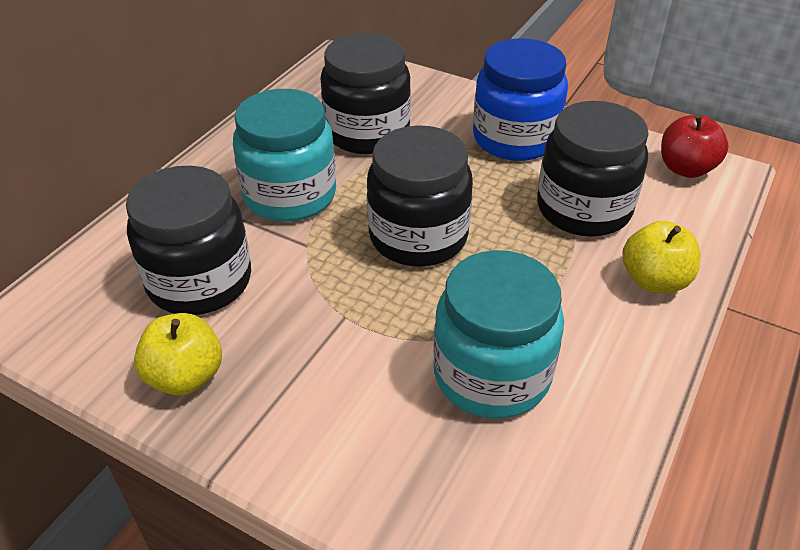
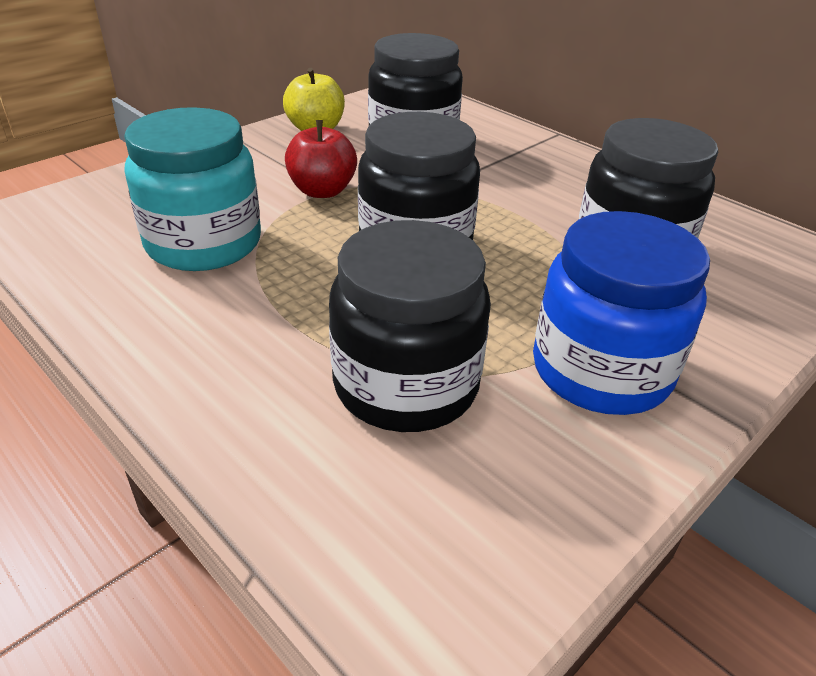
camera: 105 degrees right, 5 degrees down
turquoise jar [233,89,336,222] -> none
yellow apple [622,221,701,293] -> none
red apple [661,114,729,178] -> red apple moved to [285,120,357,198]

